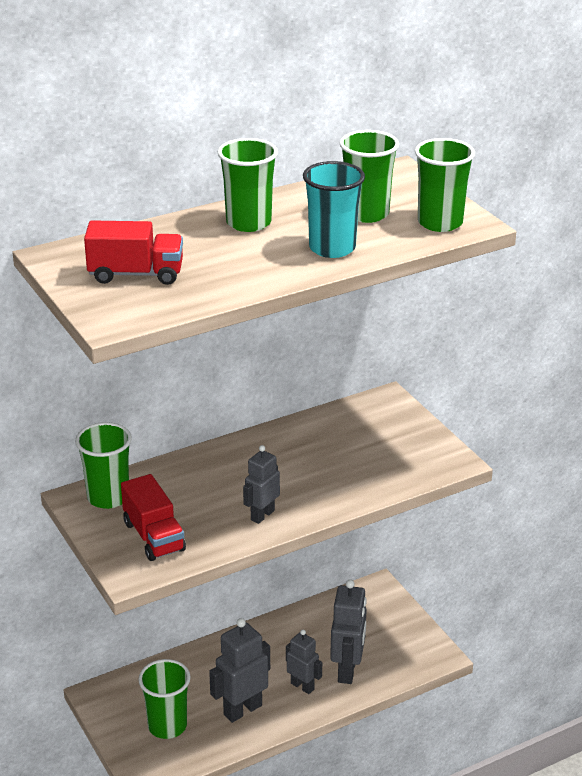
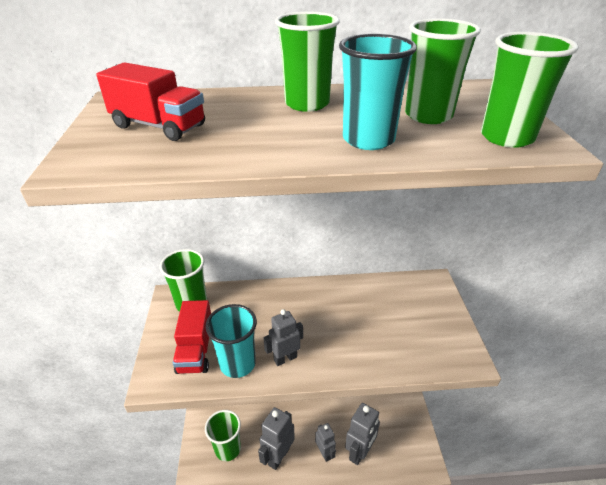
camera: 25 degrees right, 5 degrees up
grey robot [209,618,270,723] -> grey robot turned 45 degrees counterclockwise [258,407,295,470]
none -> turquoise cup [205,304,257,378]

